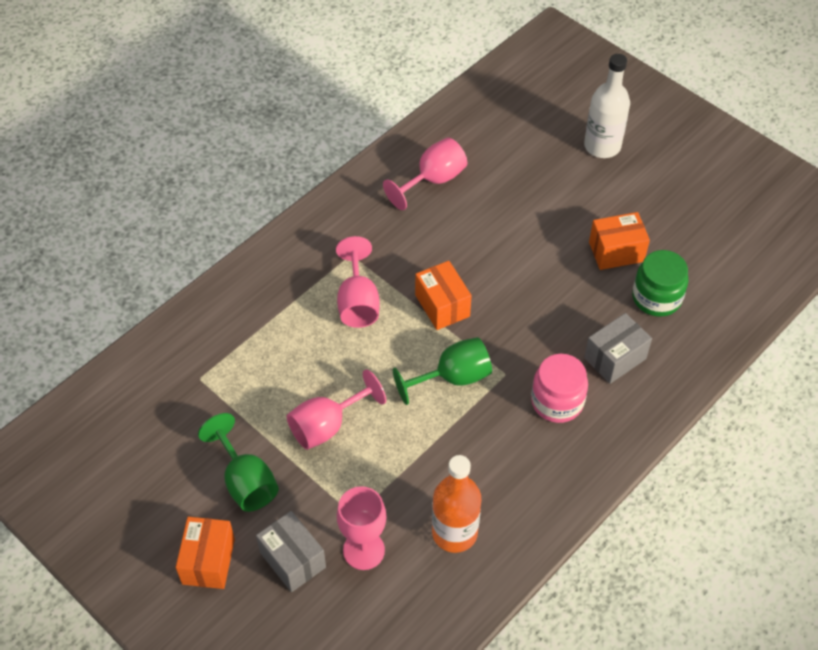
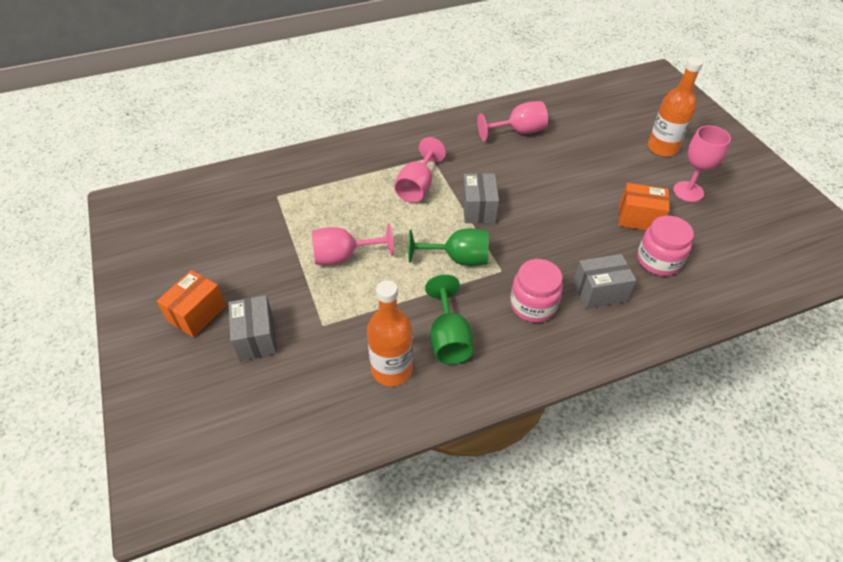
camera: 25 degrees right, 5 degrees down
green goblet [198,413,279,512] -> green goblet moved to [425,274,474,364]
pink goblet [337,486,386,570] -> pink goblet moved to [673,126,731,202]
orange box [415,261,472,330] -> grey box [462,173,499,223]
white bottle [584,54,630,158] -> orange bottle [648,57,703,157]
green jar [632,250,688,317] -> pink jar [637,216,694,276]

